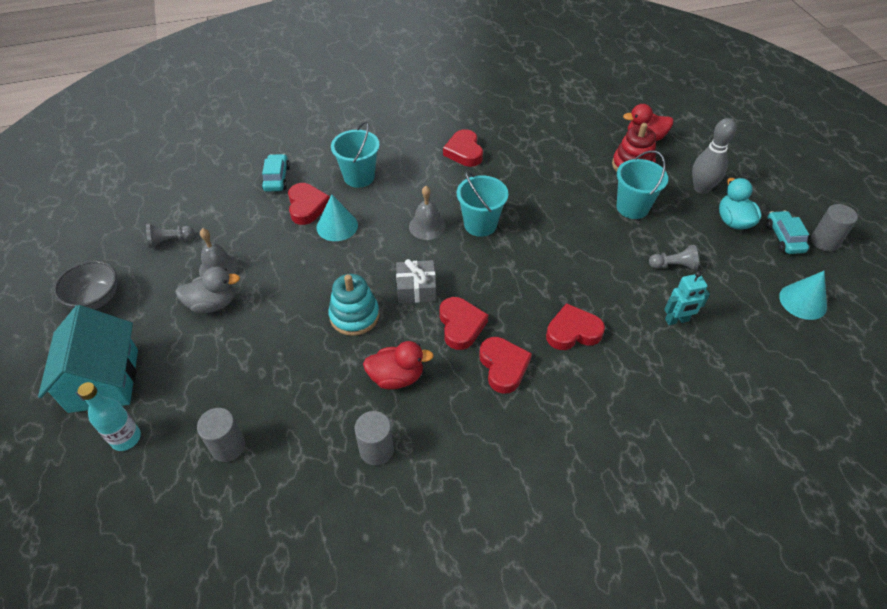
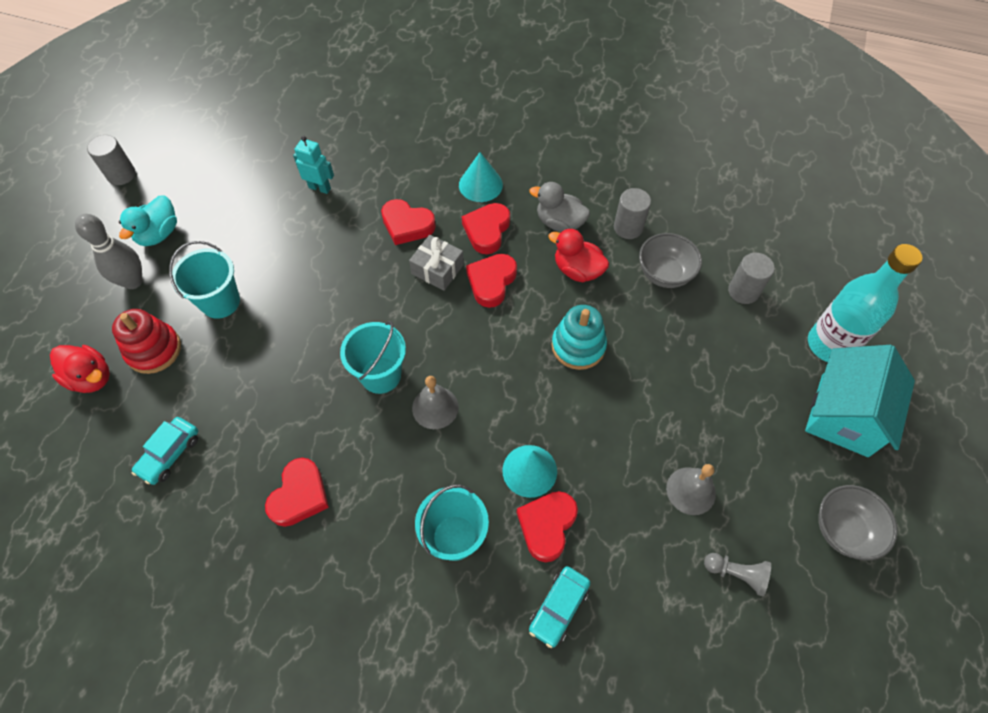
camera: 145 degrees left, 10 degrees up
turquoise bottle [78,382,141,451] -> turquoise bottle [808,244,922,362], size x1.66
grey duck [176,267,240,314] -> grey duck moved to [529,182,590,232]
grey gift [396,259,436,303] -> grey gift moved to [409,235,464,291]
grey pawn [649,245,699,270] -> none
turquoise car [766,211,809,254] -> turquoise car moved to [132,417,198,485]
turquoise cone [779,271,827,320] -> turquoise cone moved to [459,152,503,202]
none -> grey bowl [639,233,702,288]

